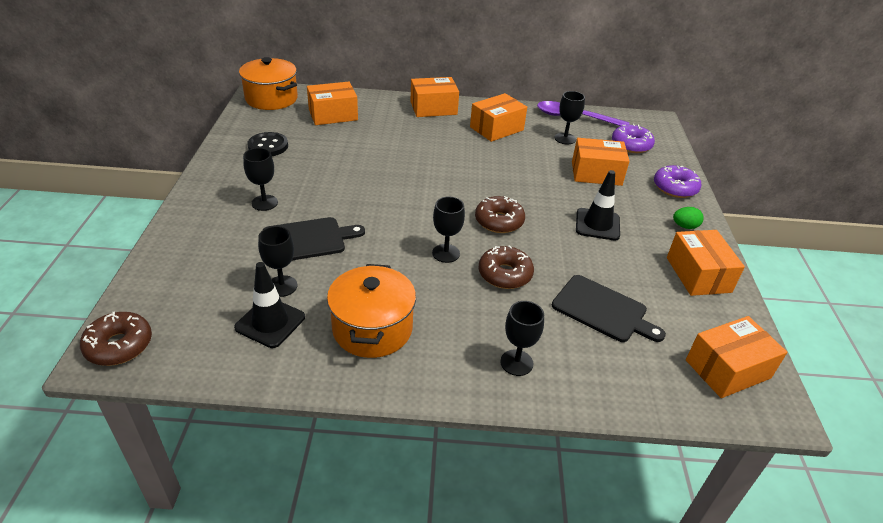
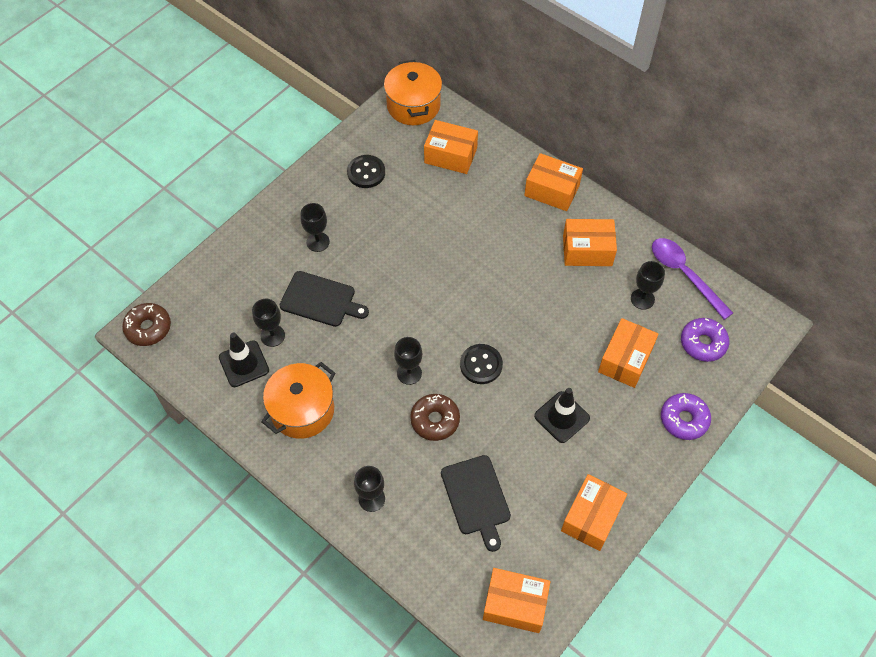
camera: 40 degrees right, 20 degrees up
brown donut [475,196,525,233] -> black button [460,344,503,384]
orange box [572,138,629,186] -> orange box turned 75 degrees clockwise [598,318,659,388]
green egg [673,207,704,229] -> none

